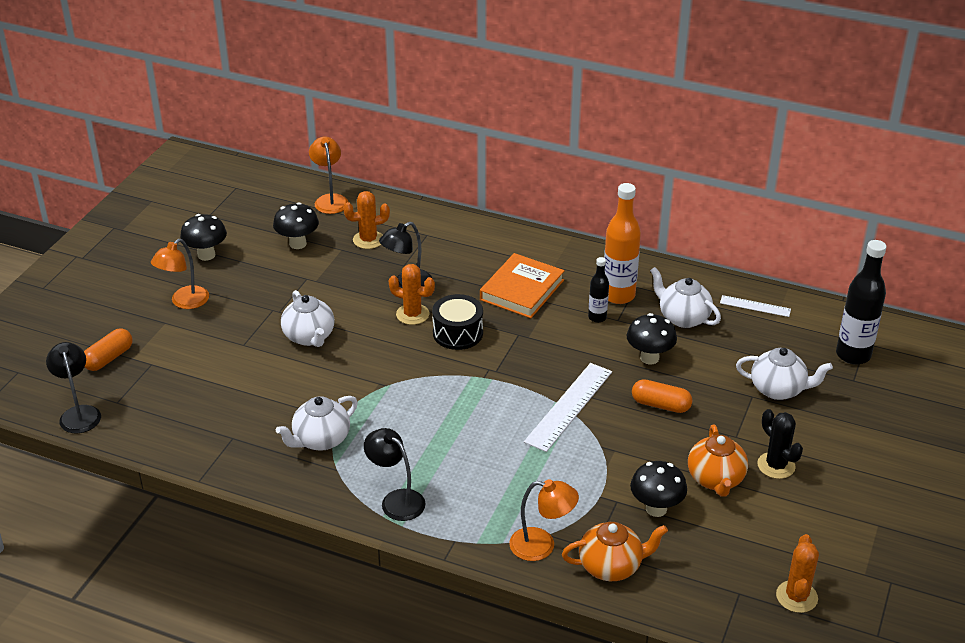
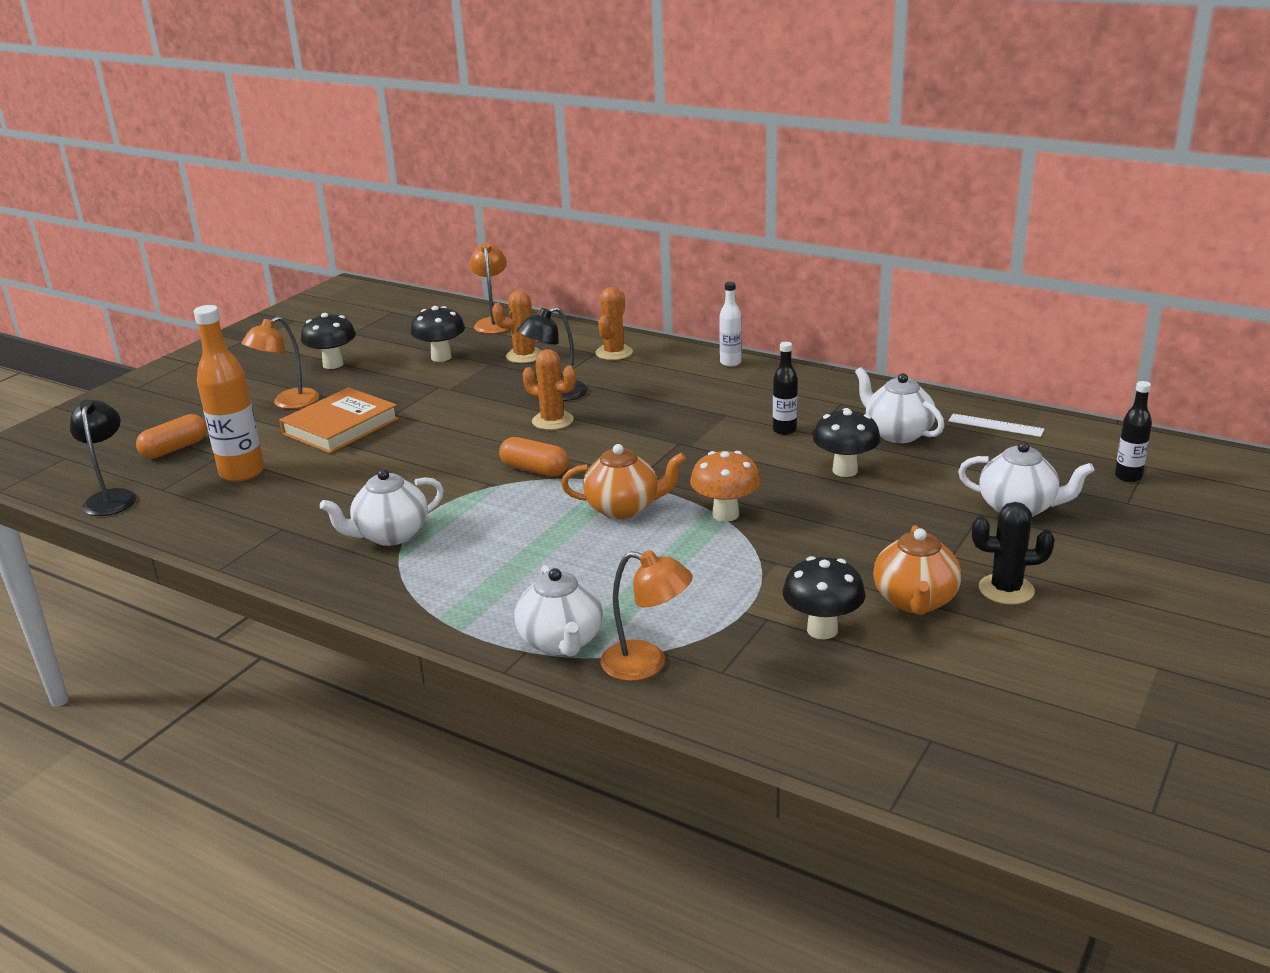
camera: 10 degrees right, 10 degrees down
white teapot [281,290,334,347] -> white teapot moved to [514,565,603,656]
black lamp [364,428,426,521] -> none
black drum [432,294,483,350] -> none
orange book [480,253,565,318] -> orange book moved to [279,387,399,453]
white ruler [524,363,612,452] -> orange mushroom [690,451,761,522]
orange teapot [562,522,668,581] -> orange teapot moved to [561,444,686,519]
orange bottle [604,183,641,304] -> orange bottle moved to [193,305,264,482]
orange capsule [632,379,692,413] -> orange capsule moved to [499,437,569,477]
black cactus [757,409,803,479] -> black cactus turned 60 degrees counterclockwise [972,502,1055,605]
orange cactus [776,534,819,613] -> orange cactus moved to [595,287,633,360]
black bottle [836,240,886,365] -> black bottle [1115,381,1152,482], size x0.55
none -> white bottle [719,282,742,367]

